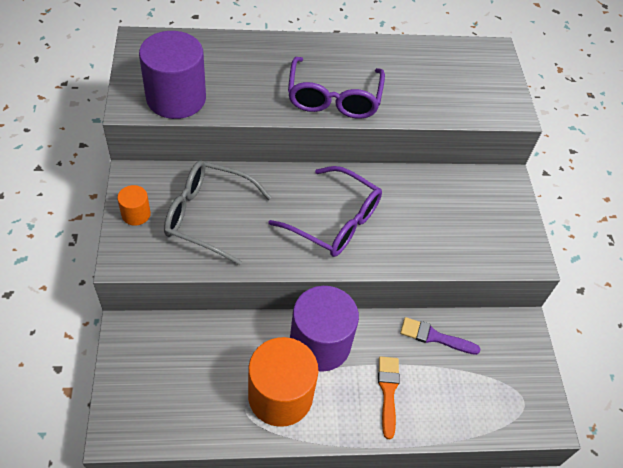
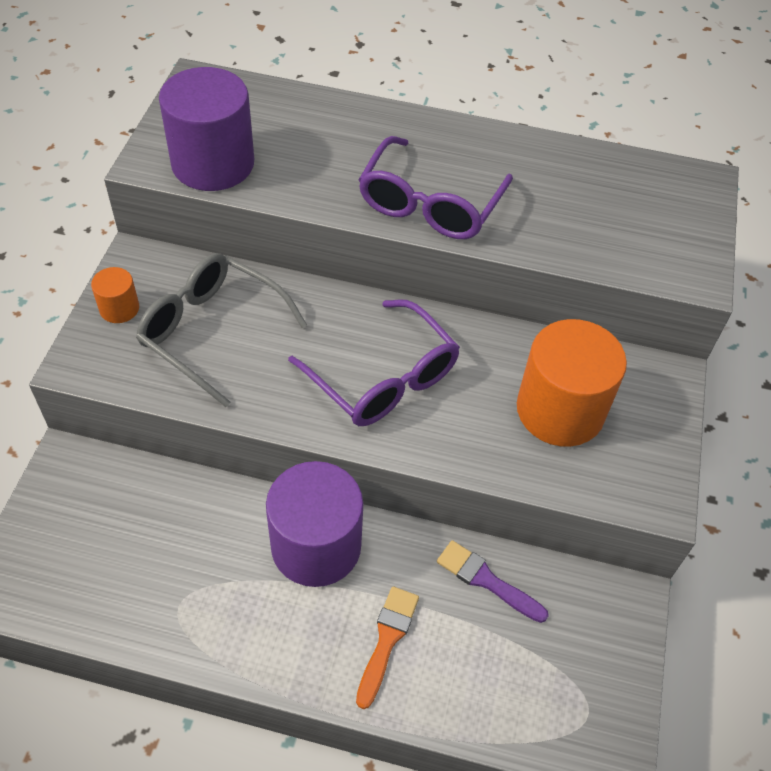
camera: 20 degrees right, 0 degrees up
orange cylinder [248,337,319,427] -> orange cylinder moved to [517,319,627,447]

